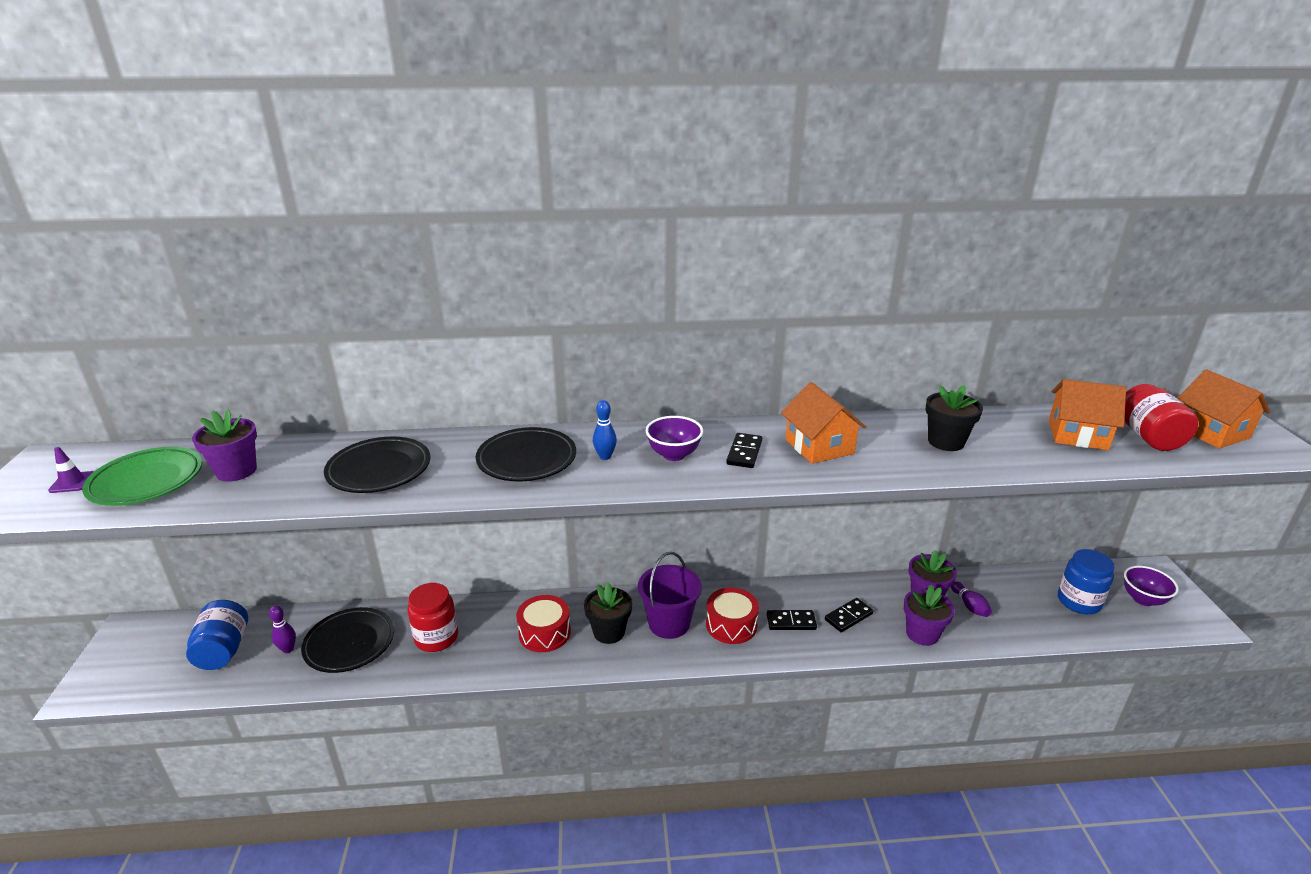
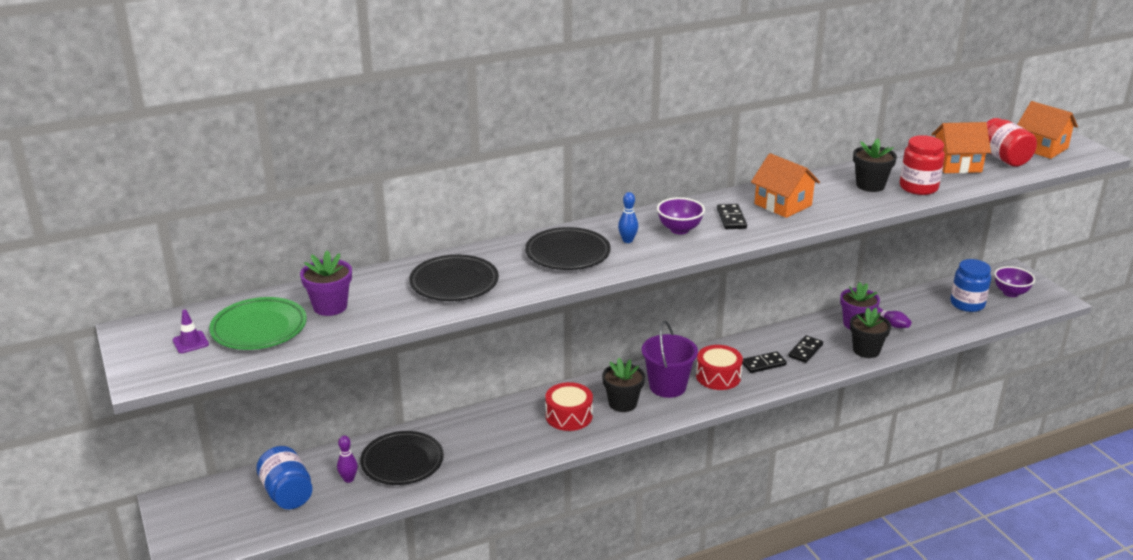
camera: 20 degrees left, 0 degrees up
red jar [407,583,458,652] -> red jar moved to [900,135,945,195]
purple flower pot [904,585,955,646] -> black flower pot [850,308,891,358]

